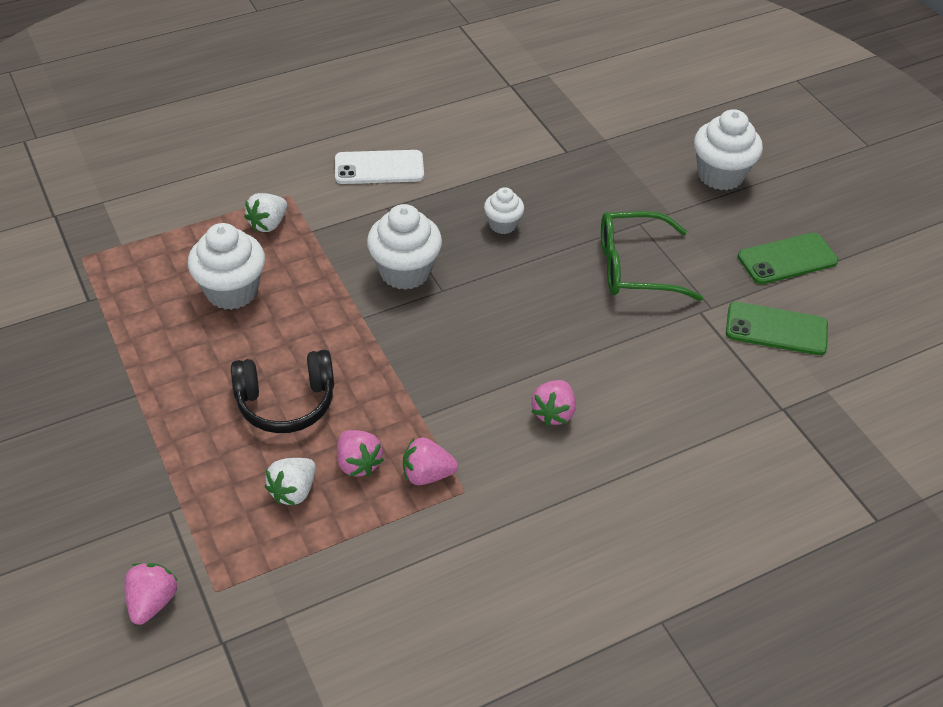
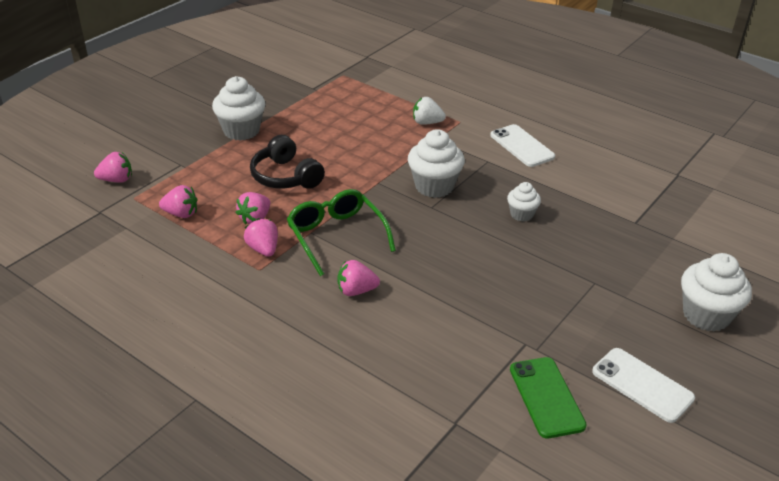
camera: 65 degrees right, 10 degrees down
white cupcake [188,223,265,310] -> white cupcake moved to [212,76,265,140]
white strawberry [265,458,316,506] -> none
green glasses [601,211,703,301] -> green glasses moved to [287,189,396,276]
green phone [738,233,838,284] -> white phone [592,348,695,423]
none -> pink strawberry [159,185,198,218]

